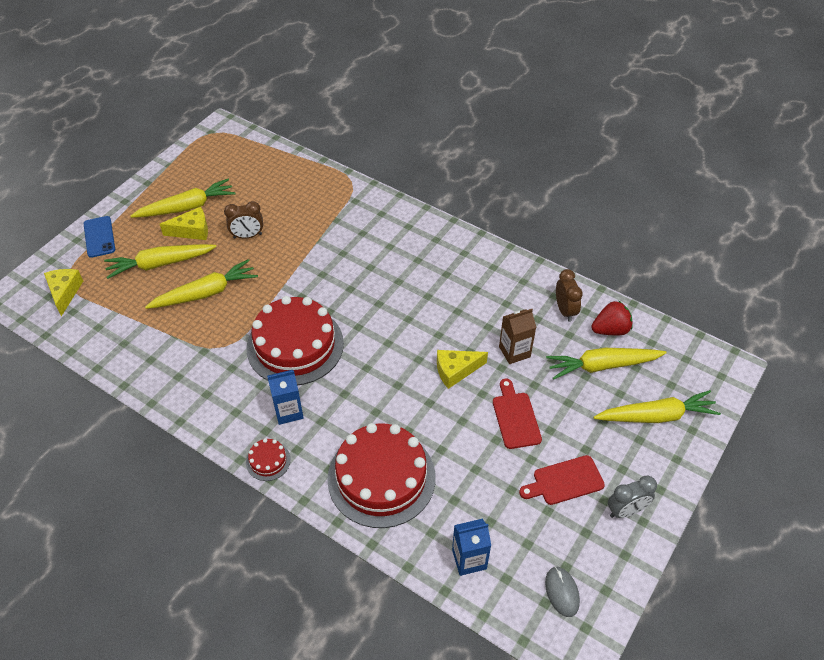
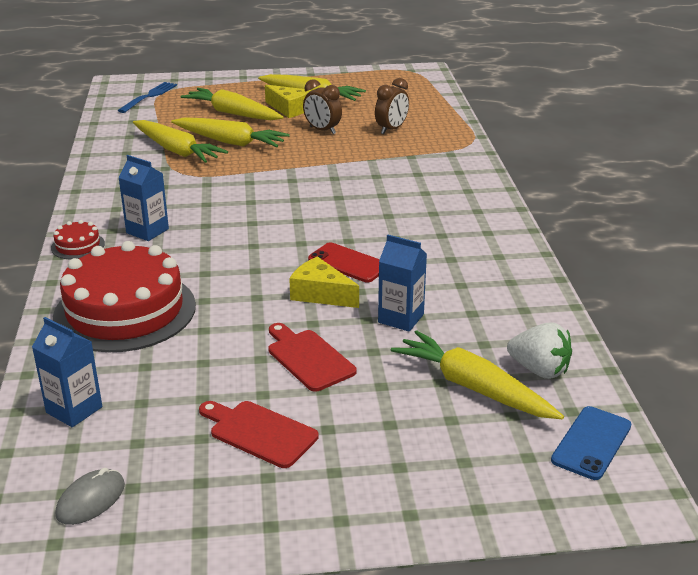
camera: 50 degrees right, 20 degrees down
yellow cheese [44,269,83,316] -> blue fork [117,82,177,113]
blue phone [84,216,115,258] -> blue phone moved to [551,406,631,480]
red cake [247,296,344,385] -> none
red cutting board [493,379,542,449] -> red cutting board turned 75 degrees counterclockwise [268,323,356,392]
brown carton [499,309,536,364] -> blue carton [378,235,427,332]
brown clock [556,269,583,322] -> brown clock moved to [375,78,409,134]
red strawberry [591,301,633,335] -> white strawberry [507,322,572,379]
yellow carrot [593,390,721,423] -> yellow carrot moved to [133,120,228,163]
grey clock [608,476,657,518] -> none
none -> red phone [308,242,380,282]

